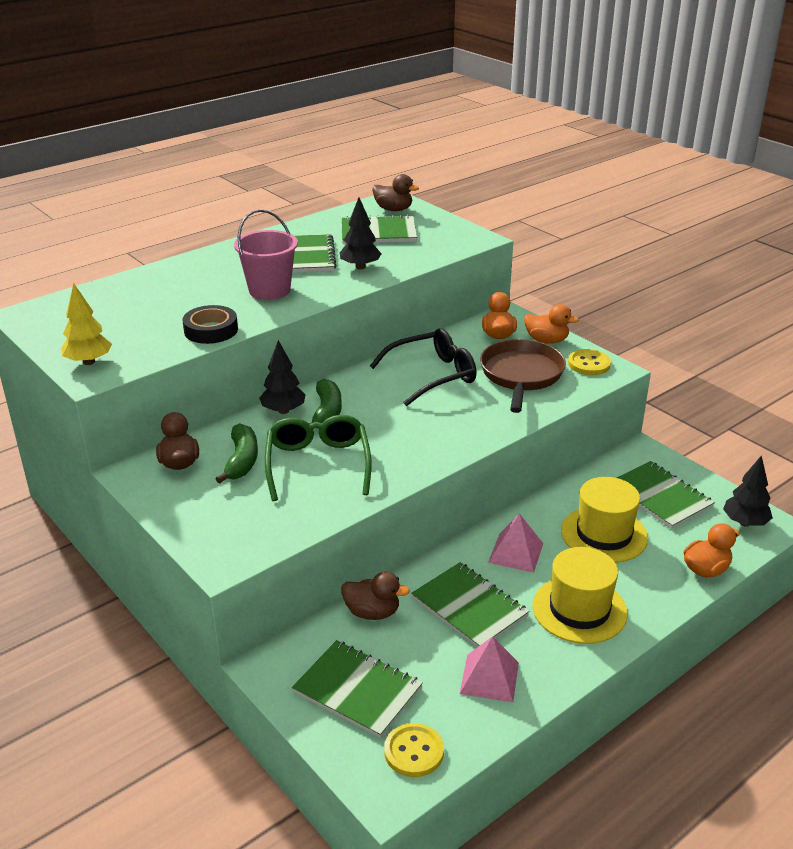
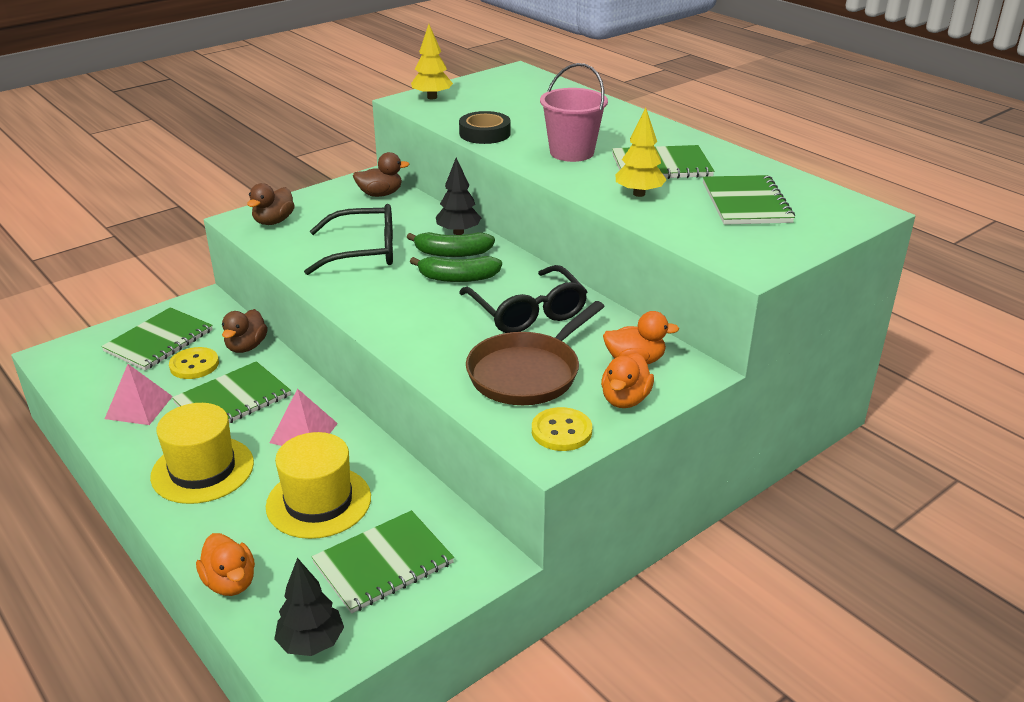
camera: 90 degrees right, 0 degrees up
green banana [216,423,258,484] -> green banana moved to [410,256,502,282]
green glasses [265,415,371,501] -> black glasses [304,204,393,275]
black tree [340,197,381,270] -> yellow tree [616,108,667,197]
brown duck [372,174,419,211] -> brown duck moved to [247,183,295,225]
yellow button [384,723,444,777] -> yellow button moved to [169,347,219,379]
brown pan [480,339,566,413] -> brown pan turned 120 degrees clockwise [466,301,605,405]

